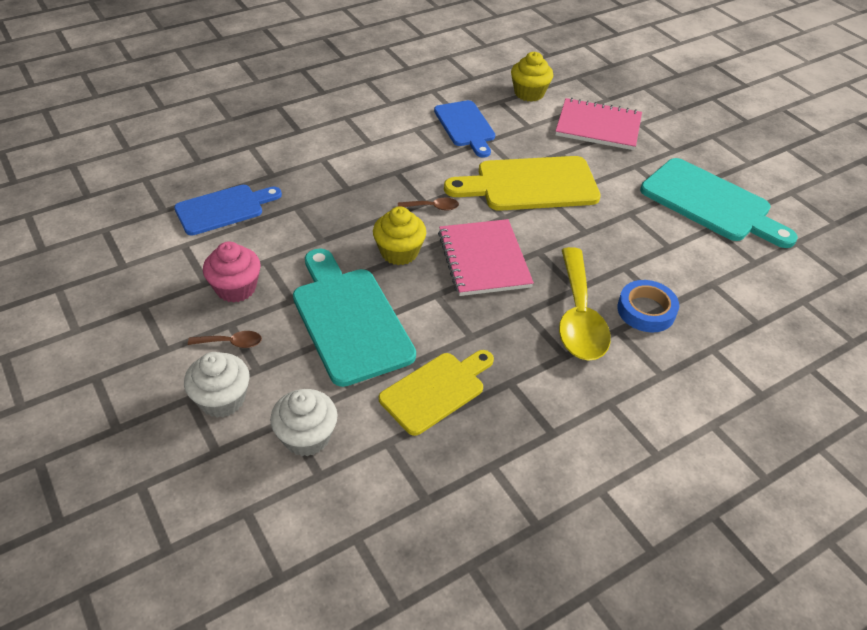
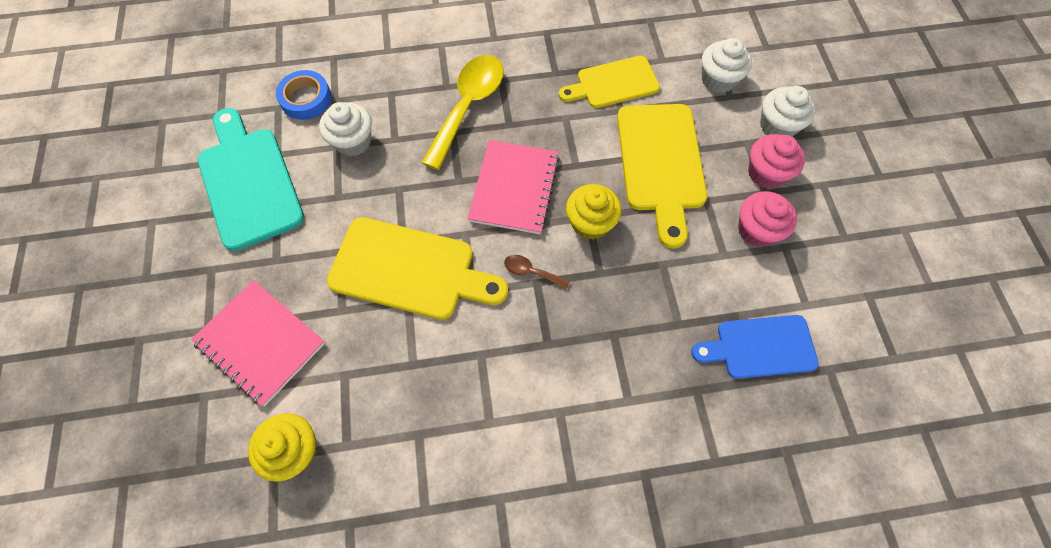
camera: 155 degrees left, 20 degrees up
brown spoon [188,331,262,348] -> pink cupcake [748,134,805,188]
turquoise cutting board [293,248,416,387] -> yellow cutting board [617,104,707,249]
blue cutting board [434,100,495,158] -> none
blue tape [617,280,679,332] -> blue tape moved to [276,70,332,120]
none -> white cupcake [319,102,372,156]

